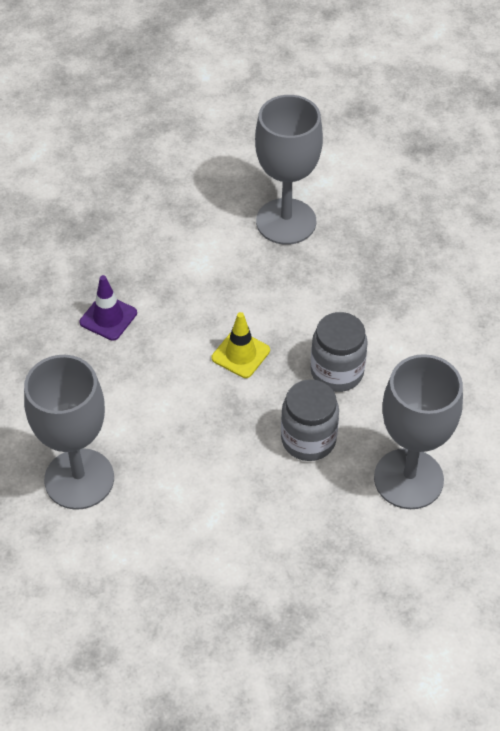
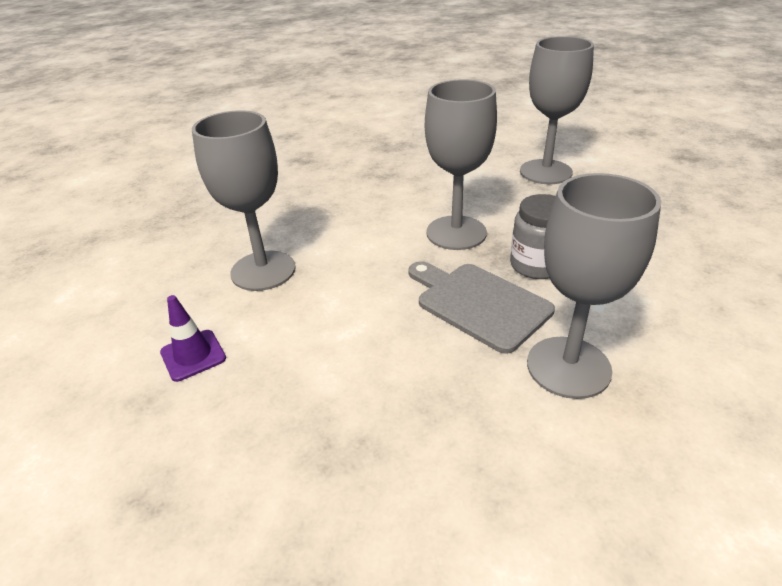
camera: 30 degrees right, 15 degrees down
purple traffic cone [80,275,137,341] -> purple traffic cone moved to [160,295,226,382]
yellow traffic cone [212,312,270,378] -> grey goblet [425,79,497,250]
grey jar [281,379,339,461] -> grey cutting board [408,261,555,354]

